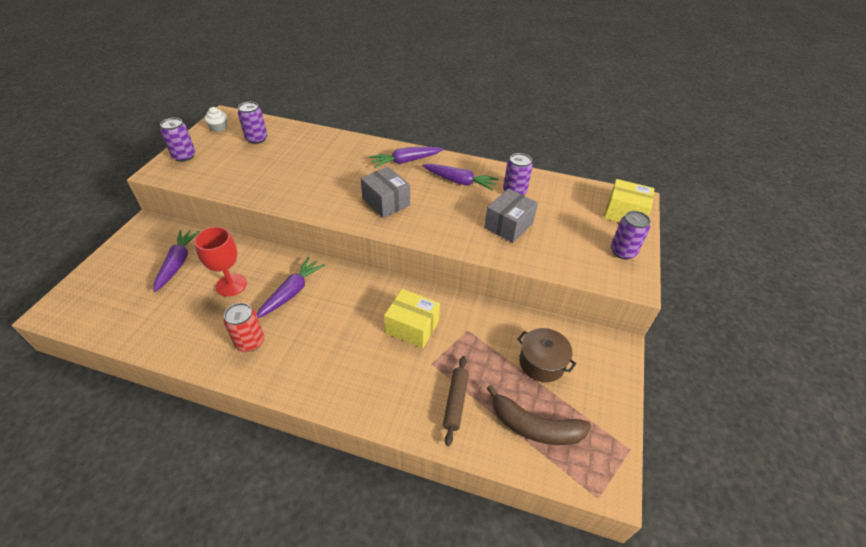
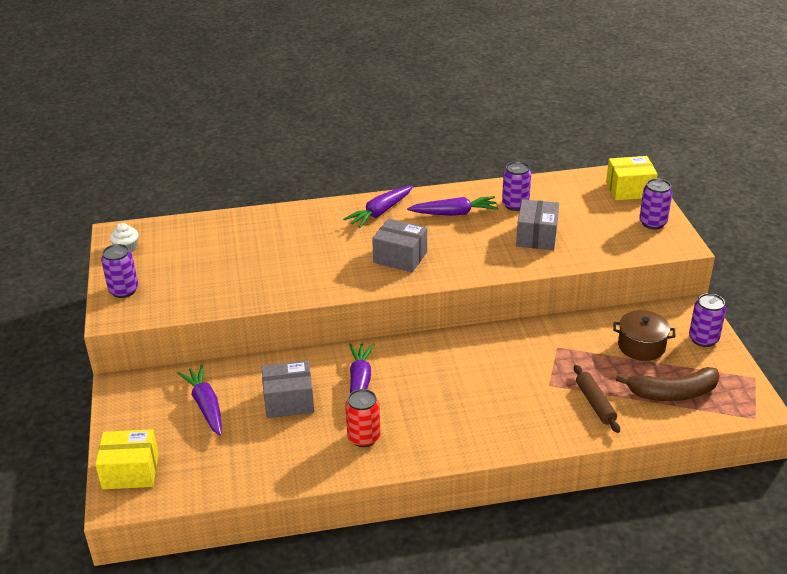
camera: 25 degrees left, 10 degrees down
red goblet [194,227,247,297] -> grey box [261,360,314,418]
purple can [238,102,267,144] -> purple can moved to [689,293,726,347]
yellow box [384,289,440,348] -> yellow box moved to [95,429,159,489]

